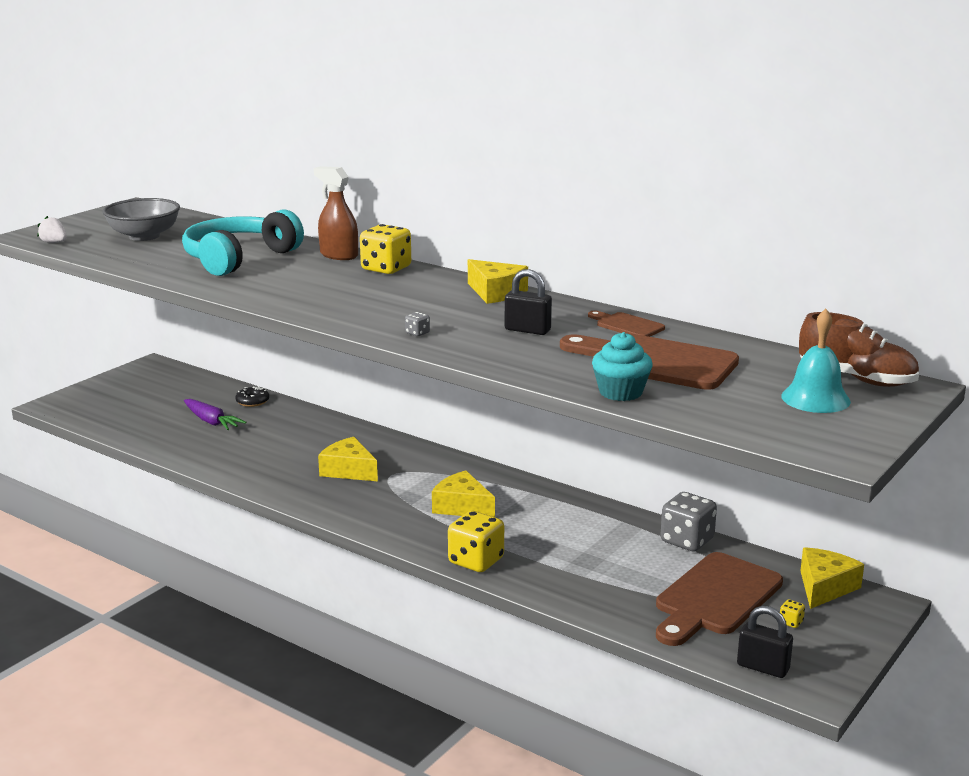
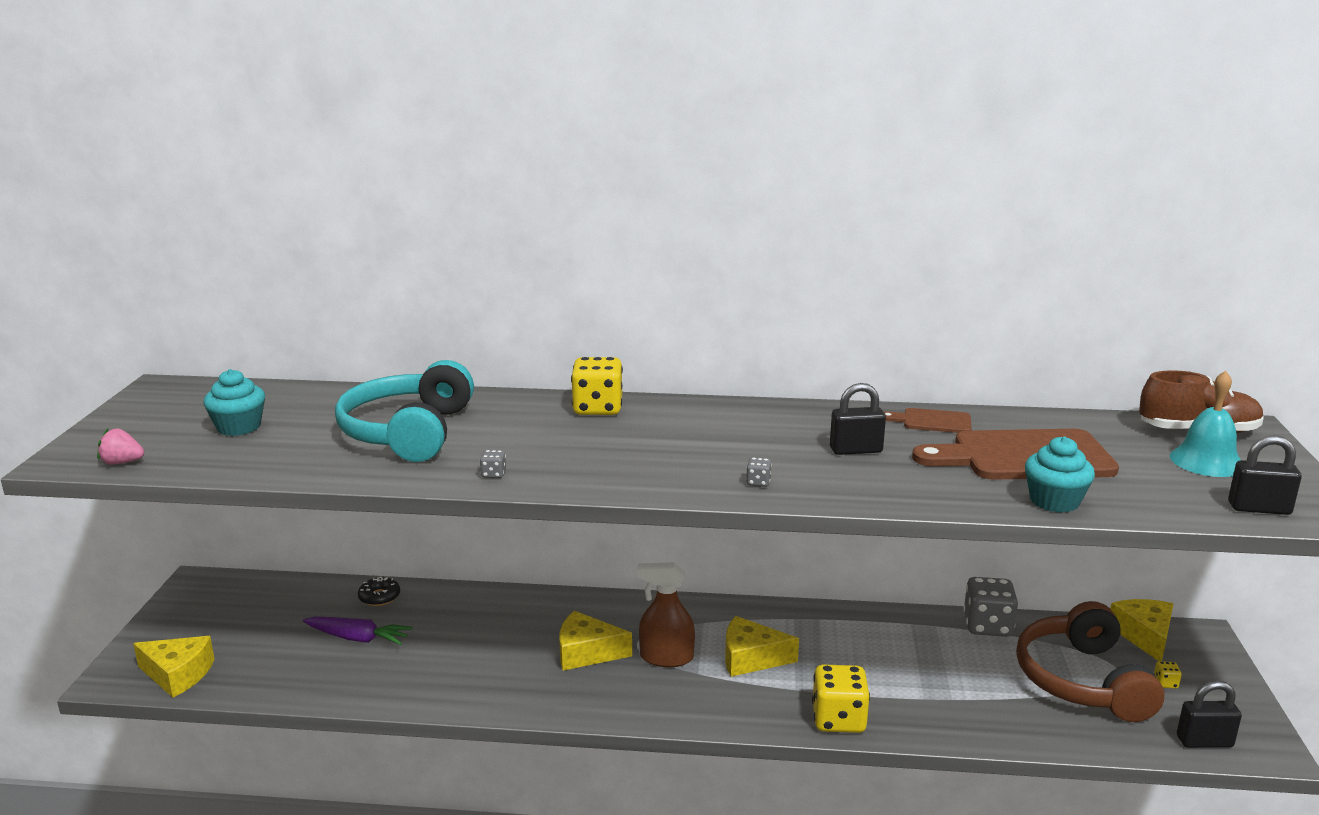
camera: 30 degrees left, 0 degrees up
white strawberry [37,216,67,243] -> pink strawberry [97,429,144,464]
grey bowl [103,198,180,241] -> turquoise cupcake [204,369,265,436]
brown spray bottle [314,166,358,260] -> brown spray bottle moved to [637,562,695,667]
yellow cheese [468,259,528,304] -> yellow cheese moved to [133,636,215,698]
brown cutting board [656,552,783,646] -> brown headphones [1016,601,1164,722]
none -> grey dice [480,450,506,478]
none -> black padlock [1228,435,1302,515]

